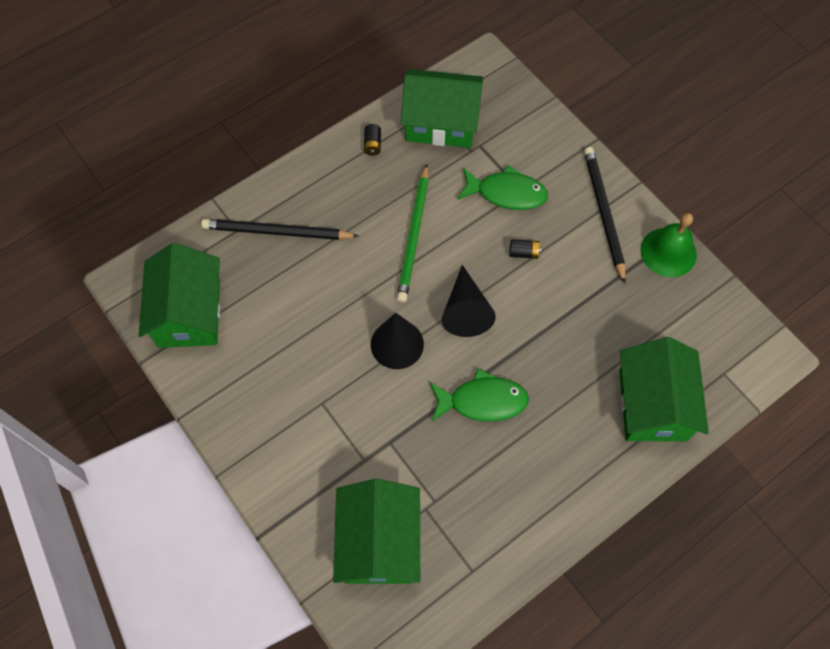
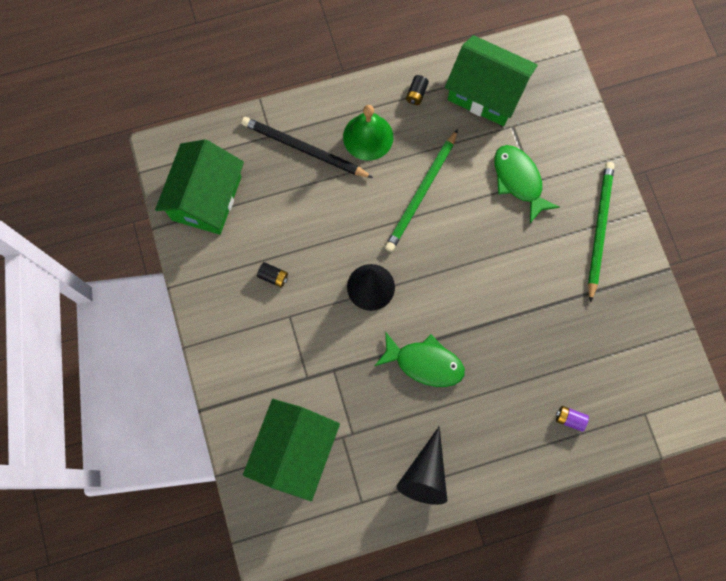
camera: 20 degrees right, 10 degrees up
black cone [442,265,496,337] -> black cone moved to [396,426,447,505]
green fish [457,165,548,210] -> green fish turned 150 degrees counterclockwise [494,145,560,223]
black battery [509,239,541,259] -> black battery moved to [257,262,288,287]
black pencil [584,147,626,284] -> green pencil [588,162,615,303]
green house [619,337,709,442] -> purple battery [556,406,589,432]
green bell [641,213,697,277] -> green bell moved to [343,105,393,161]

